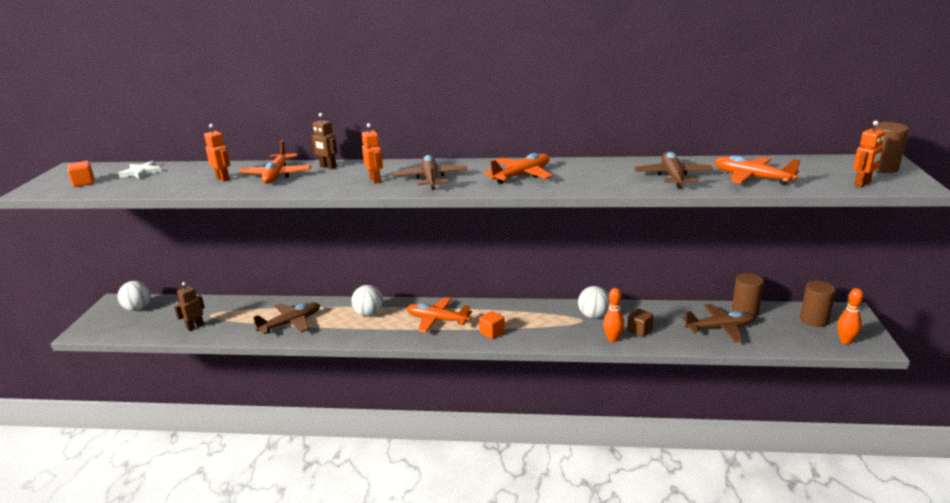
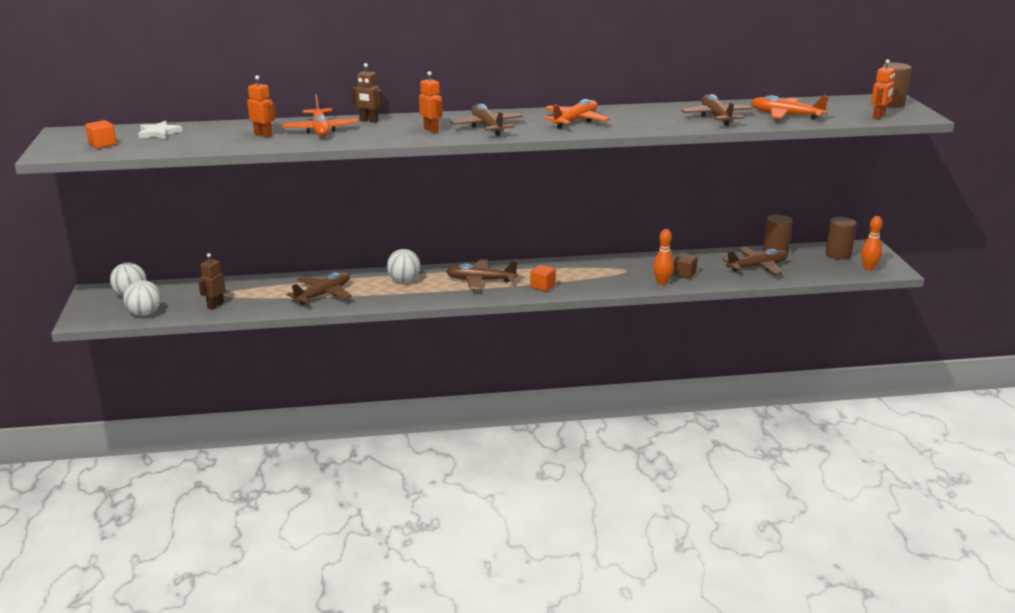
camera: 15 degrees left, 0 degrees up
orange plane [406,297,472,333] -> brown plane [446,259,518,290]
white ball [578,286,610,319] -> white ball moved to [123,280,161,316]

